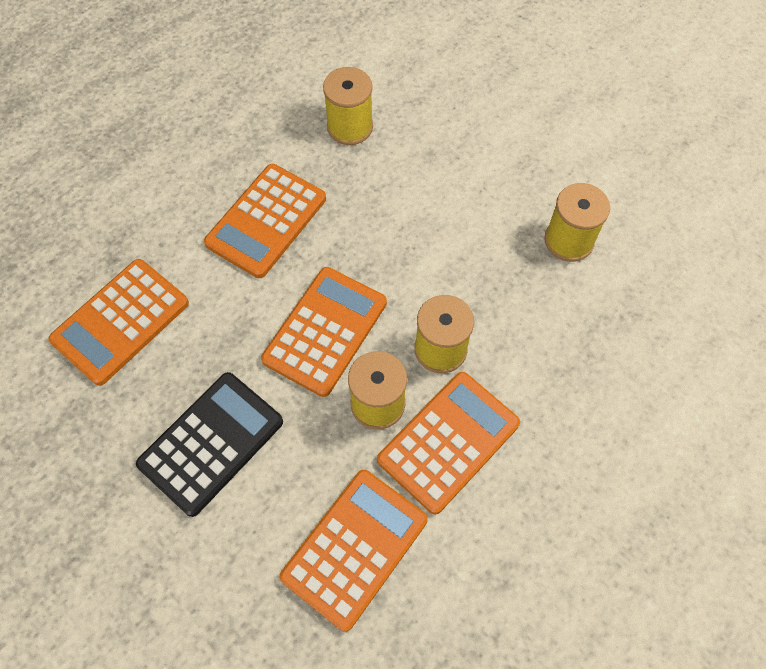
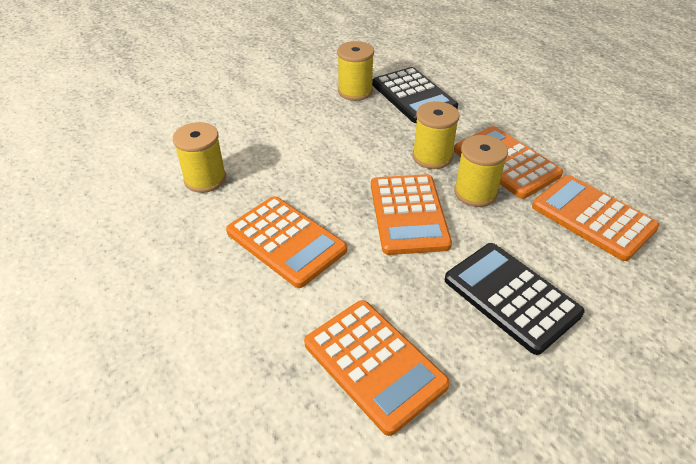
camera: 80 degrees left, 20 degrees down
orange calculator [261,267,387,397] -> orange calculator turned 135 degrees counterclockwise [371,174,452,255]
none -> black calculator [372,67,458,123]

